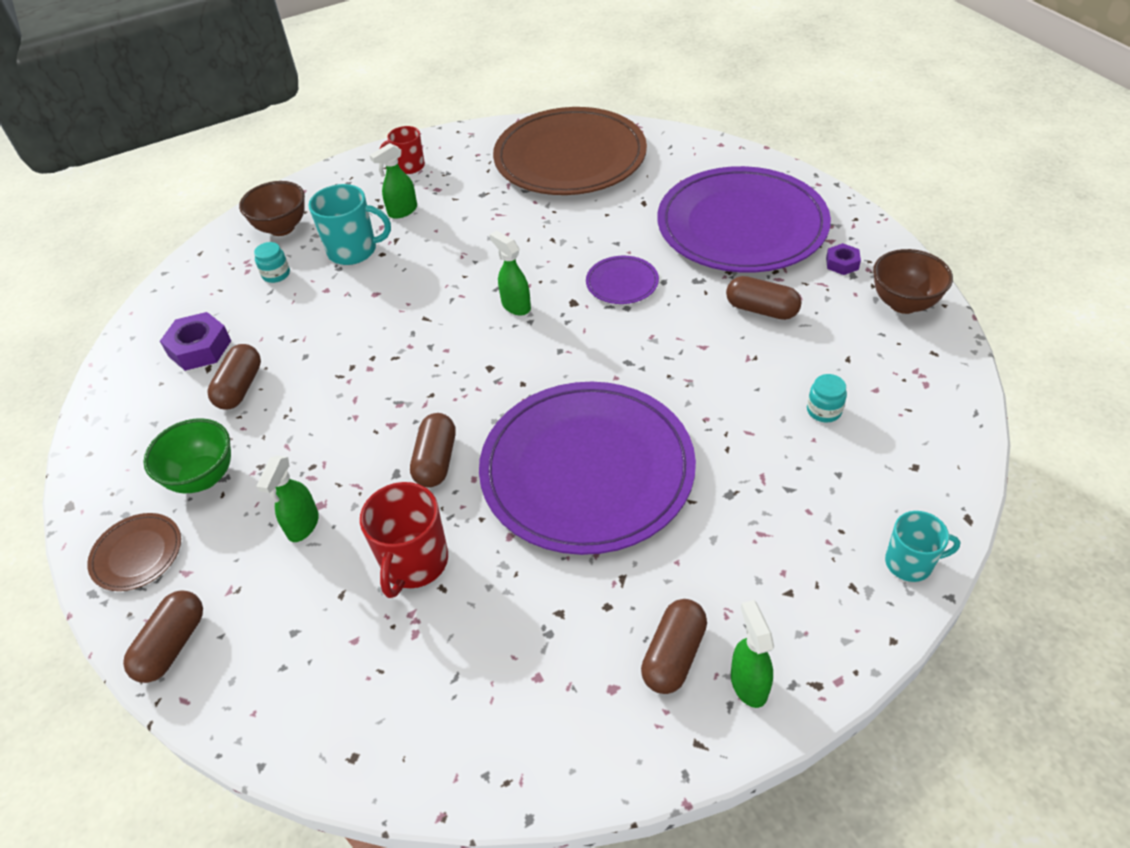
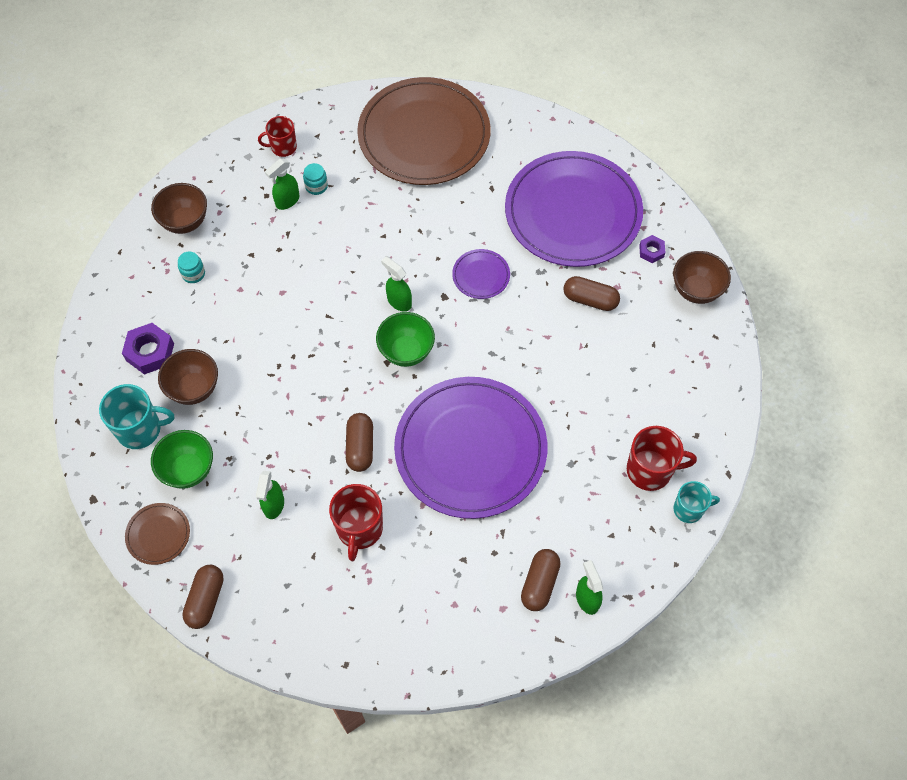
camera: 10 degrees left, 15 degrees up
brown capsule [208,344,261,410] -> brown bowl [158,349,218,405]
turquoise mug [308,184,391,265] -> turquoise mug moved to [99,384,174,449]
turquoise jar [807,374,847,423] -> turquoise jar moved to [303,163,328,195]
none -> green bowl [376,312,435,367]
none -> red mug [627,426,697,491]

